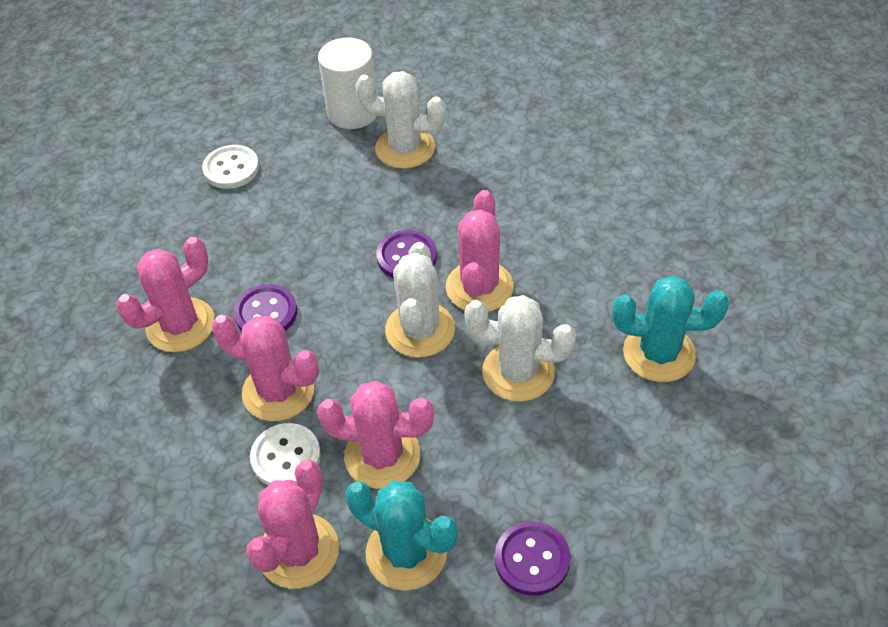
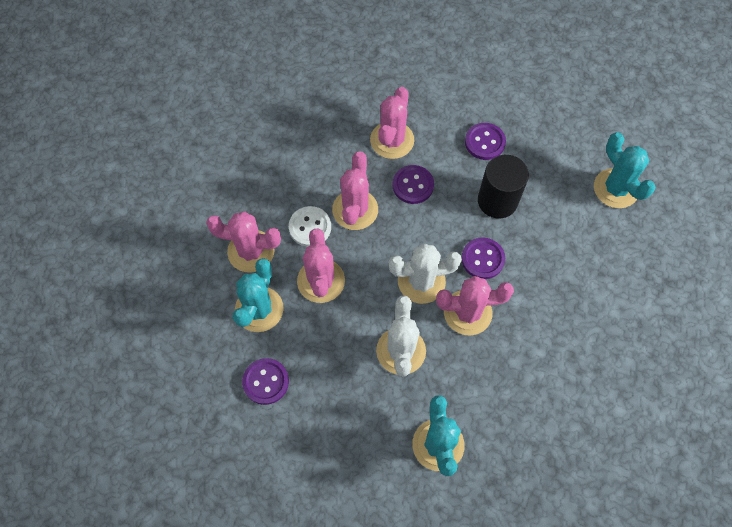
camera: 75 degrees right, 15 degrees up
pink cactus [116,237,215,353] -> pink cactus turned 75 degrees clockwise [370,87,414,159]
white button [202,145,259,189] -> none
white cylinder [318,37,377,129] -> turquoise cactus [594,132,656,208]
white cactus [355,71,446,169] -> none
none -> purple button [465,123,506,160]
none -> black cylinder [478,155,529,219]

